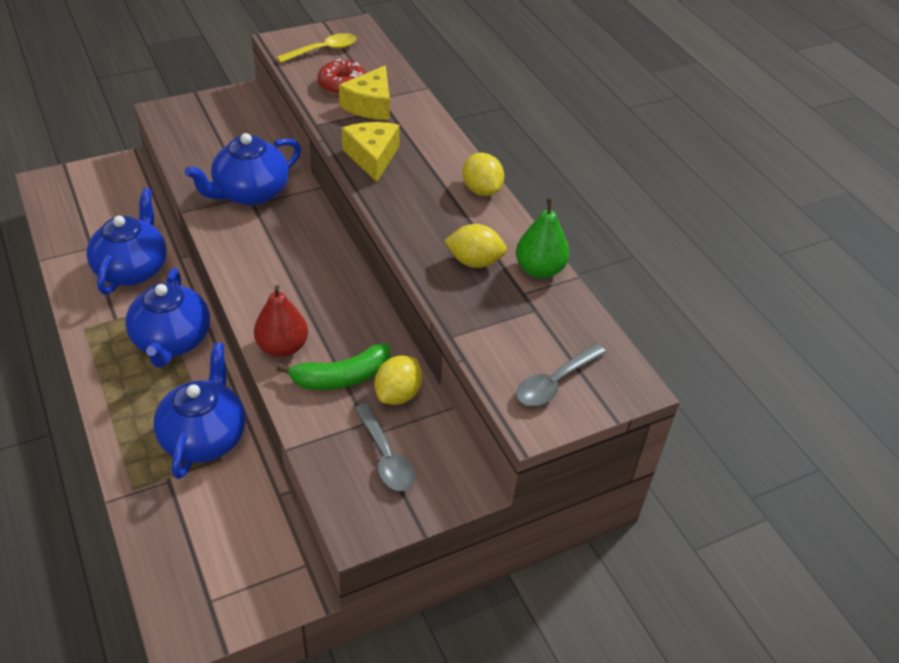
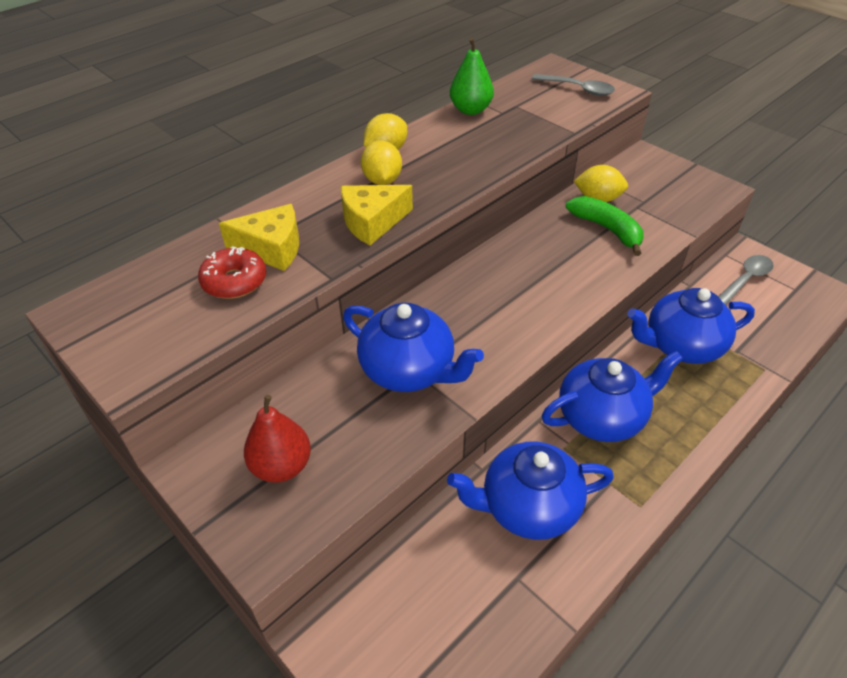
camera: 105 degrees left, 0 degrees up
red pear [254,285,308,357] -> red pear moved to [244,395,311,483]
yellow spoon [276,33,357,63] -> none
grey spoon [355,403,415,491] -> grey spoon moved to [718,255,774,305]
yellow lemon [444,224,507,268] -> yellow lemon moved to [361,140,402,185]

